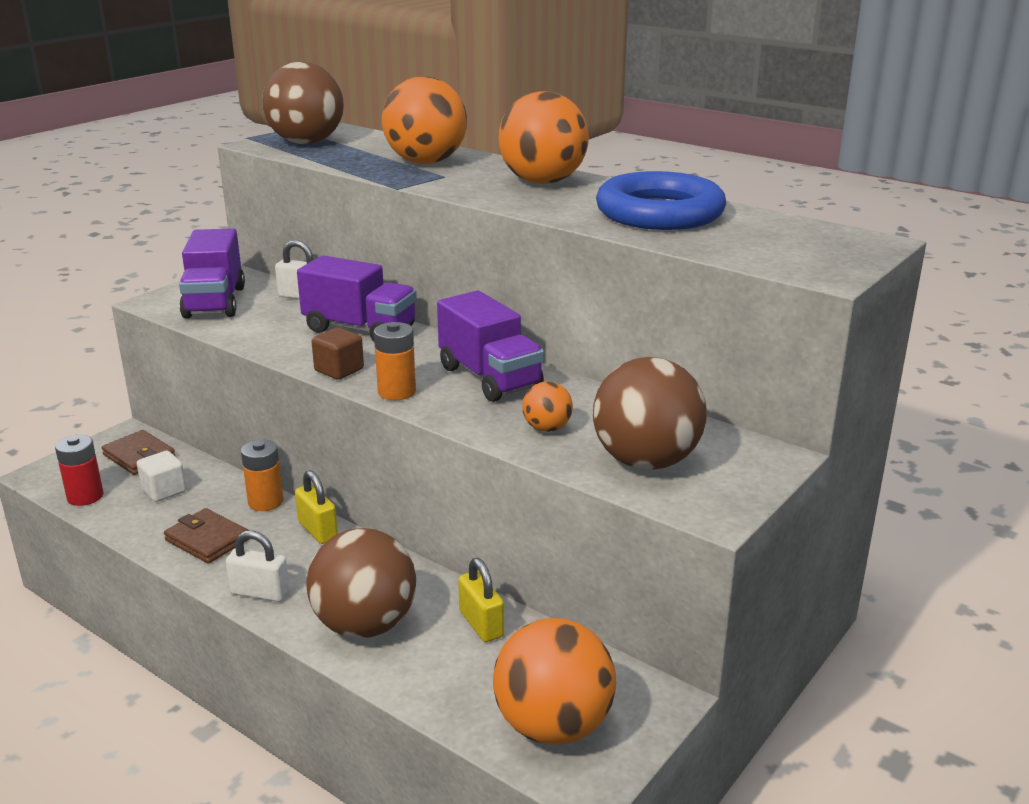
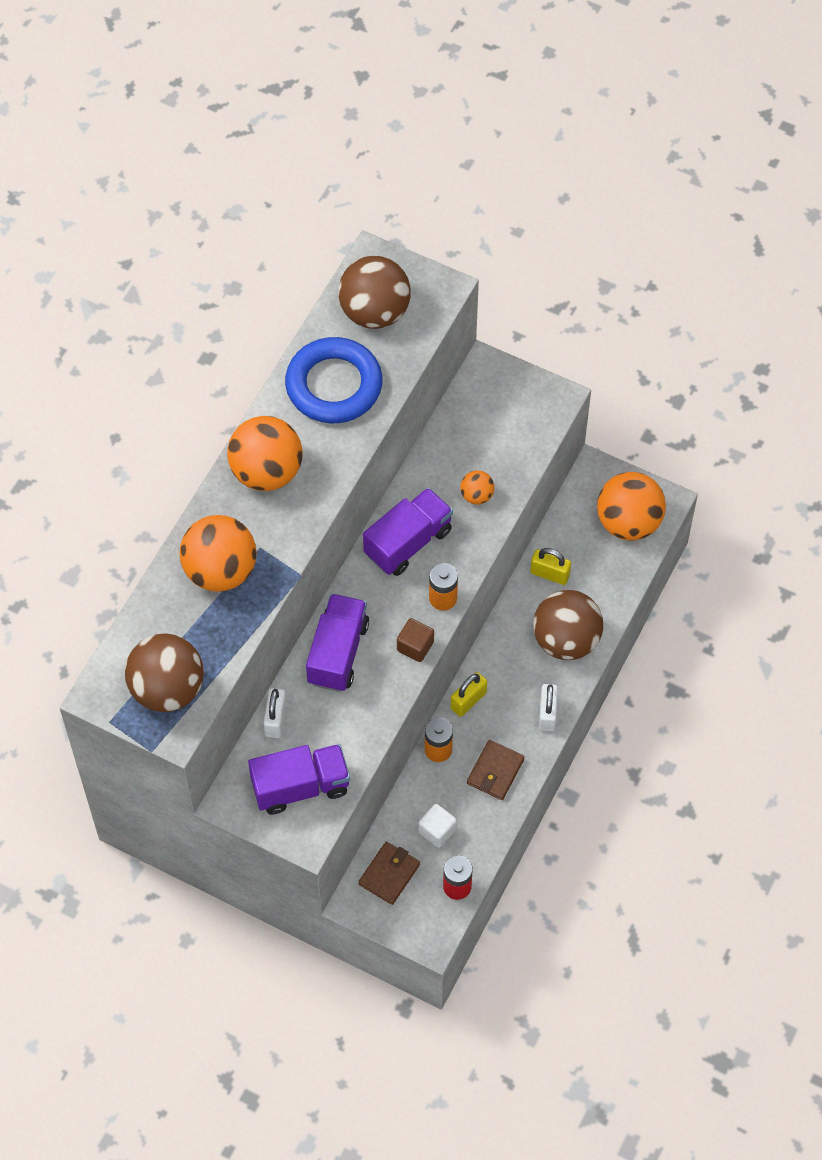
camera: 100 degrees left, 35 degrees up
yellow padlock [458,558,504,642] -> yellow padlock turned 60 degrees clockwise [530,548,571,585]
brown ball [593,357,706,470] -> brown ball moved to [338,256,411,329]

